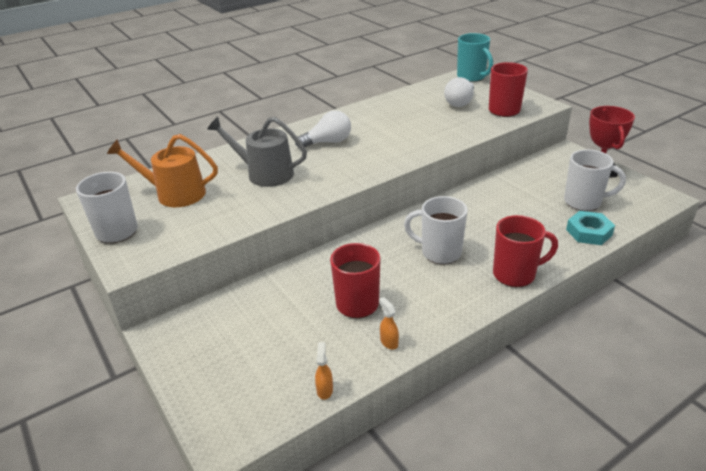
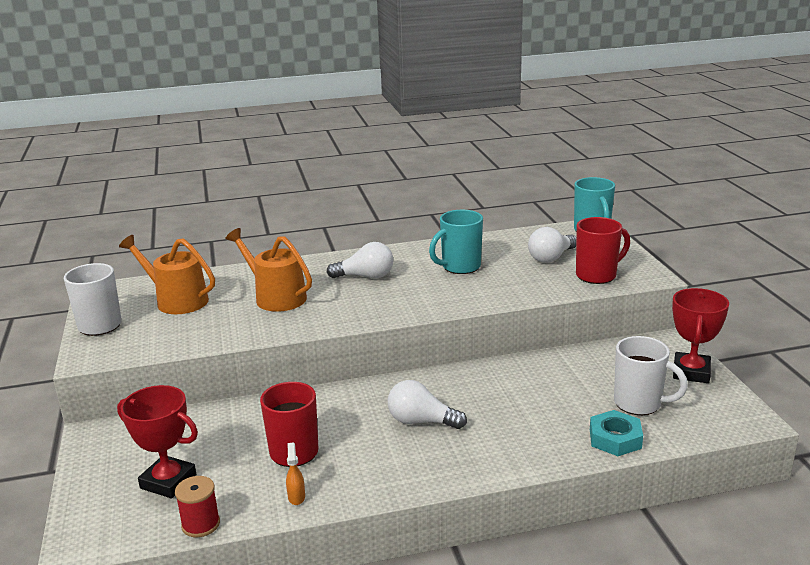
camera: 20 degrees right, 10 degrees down
grey watering can [207,117,307,187] -> orange watering can [225,228,312,312]
orange spray bottle [315,342,333,400] -> red spool [175,476,220,537]
white mug [404,196,468,265] -> white light bulb [388,380,467,429]
red mug [493,215,558,287] -> none
none -> red trophy [117,385,198,498]
none -> turquoise mug [429,210,483,274]

